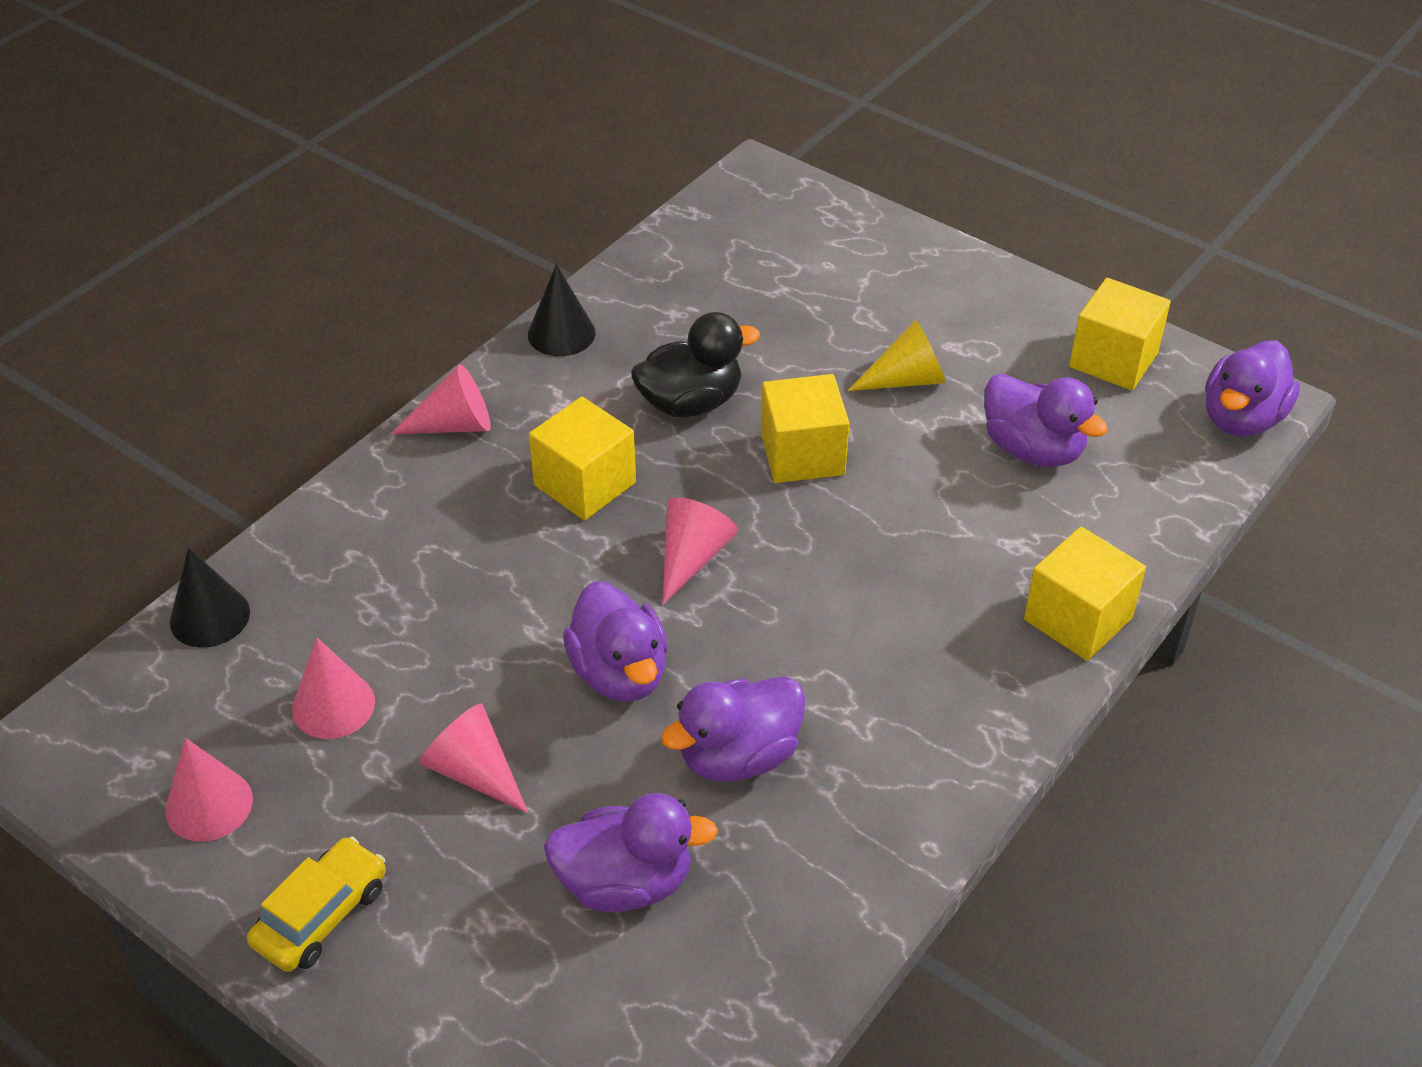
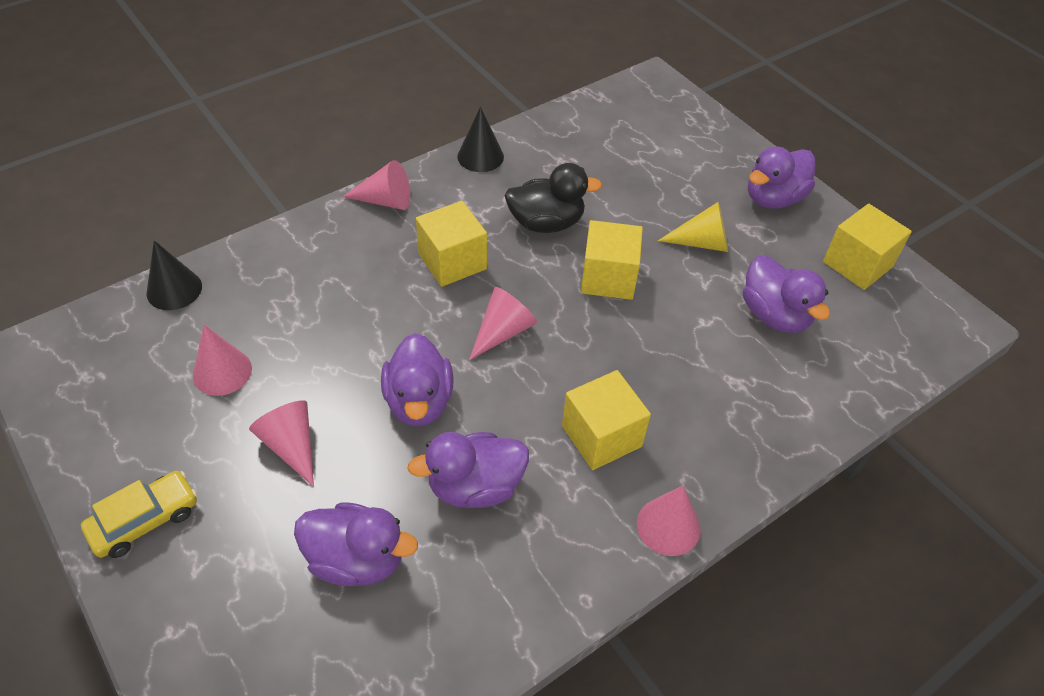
camera: 15 degrees right, 5 degrees up
pink cone [165,738,253,842] -> pink cone moved to [637,486,701,556]
yellow cube [1024,527,1146,661] -> yellow cube moved to [562,370,651,470]
purple duck [1205,340,1300,436] -> purple duck moved to [748,146,815,209]

